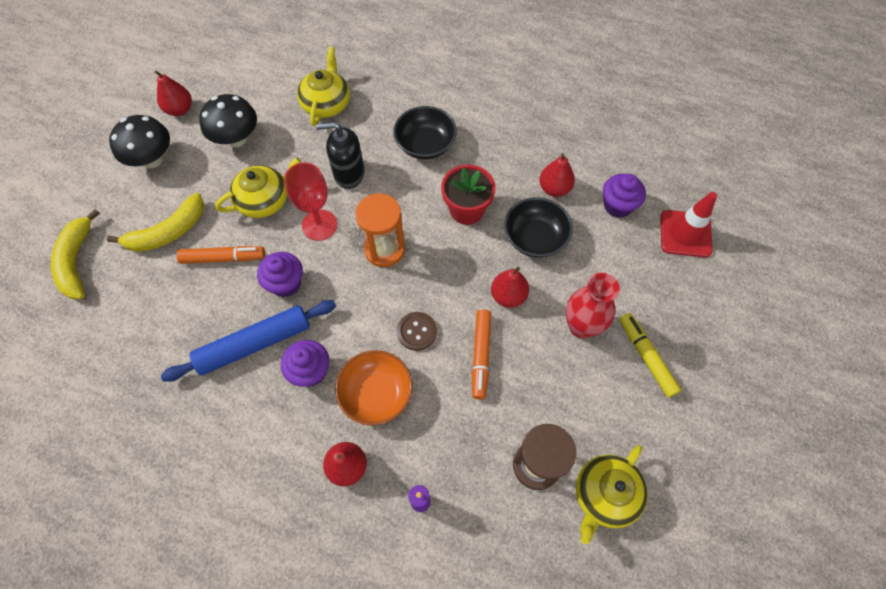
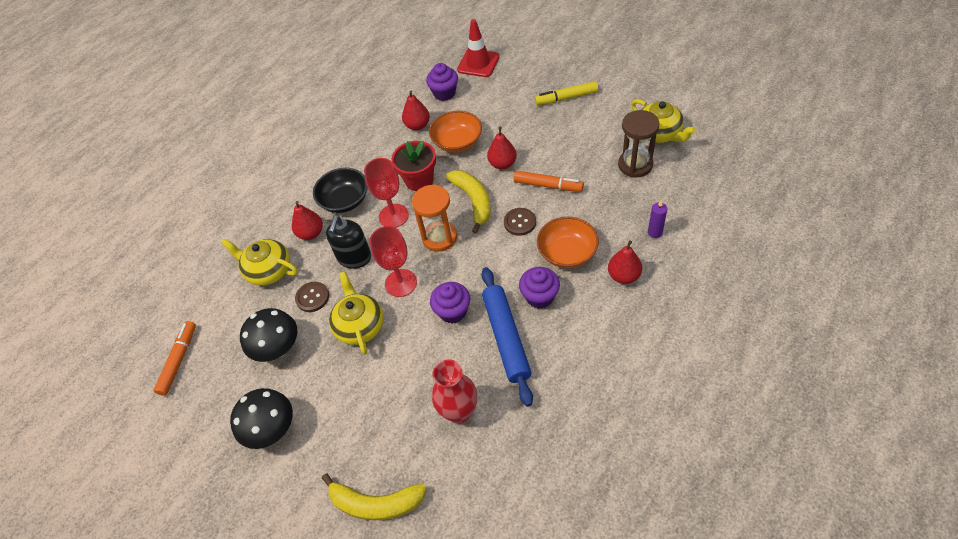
camera: 70 degrees left, 10 degrees down
yellow banana [107,193,204,252] -> yellow banana moved to [446,170,491,233]
red pear [154,70,192,116] -> red pear moved to [292,201,323,240]
orange marker [176,246,265,264] -> orange marker moved to [154,321,196,396]
black bowl [504,197,573,258] -> orange bowl [429,111,482,153]
red vase [566,273,620,339] -> red vase moved to [432,359,477,424]
none -> brown button [295,282,329,312]
none -> red goblet [364,158,409,228]

